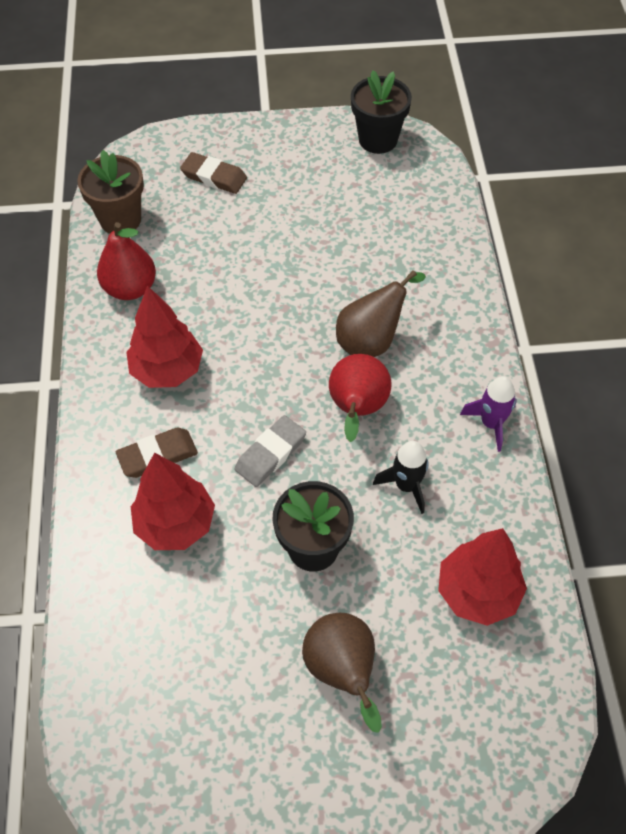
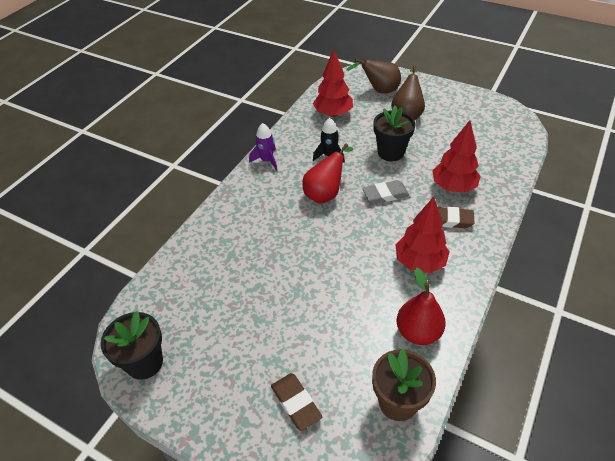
camera: 145 degrees left, 10 degrees down
brown pear [336,270,426,357] -> brown pear moved to [346,59,401,93]

